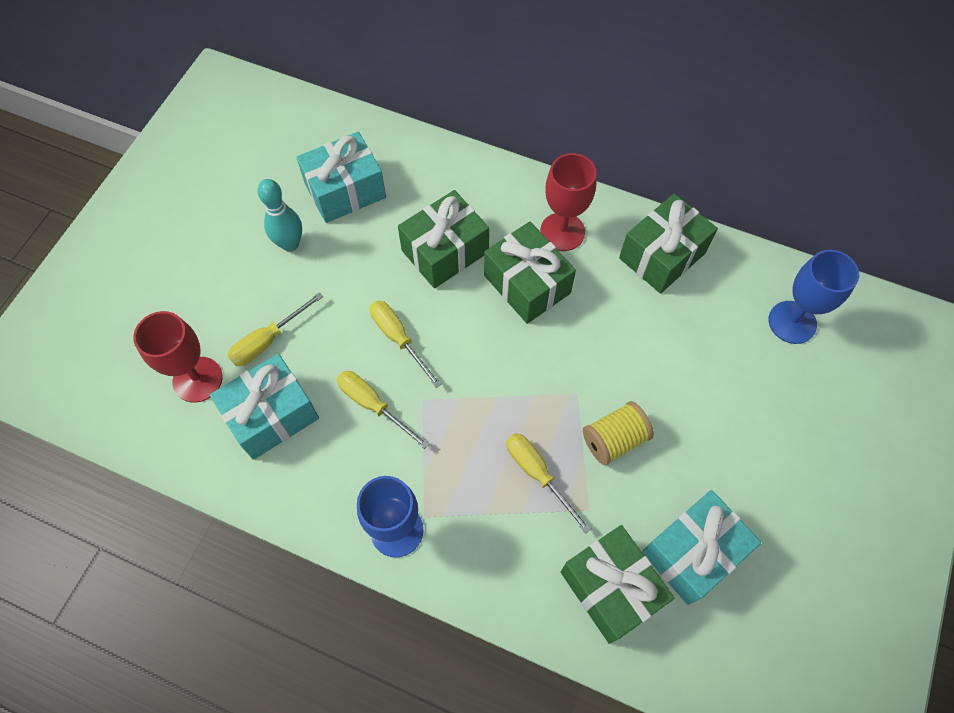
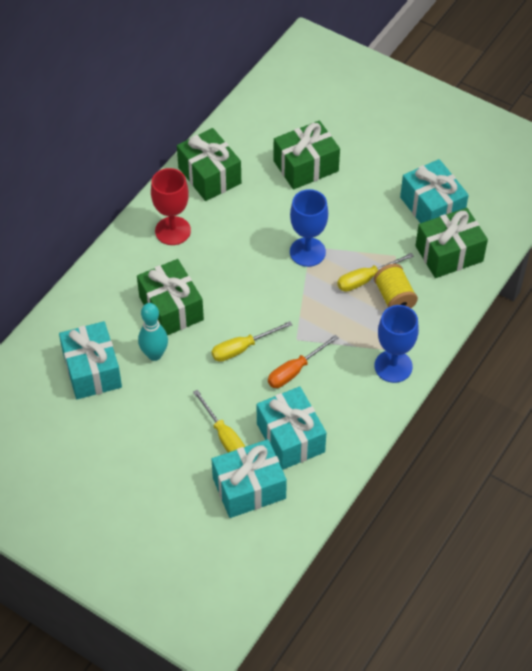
camera: 80 degrees left, 10 degrees down
red goblet [133,311,223,403] -> turquoise gift [212,439,287,518]
turquoise bowling pin [258,179,302,252] -> turquoise bowling pin moved to [138,303,168,361]
yellow screwdriver [337,371,429,449] -> orange screwdriver [268,335,339,388]
green gift [484,222,576,324] -> green gift moved to [274,121,340,189]
yellow spool [583,401,654,465] -> yellow spool moved to [374,264,418,308]
blue goblet [768,250,859,344] -> blue goblet moved to [290,189,328,267]

